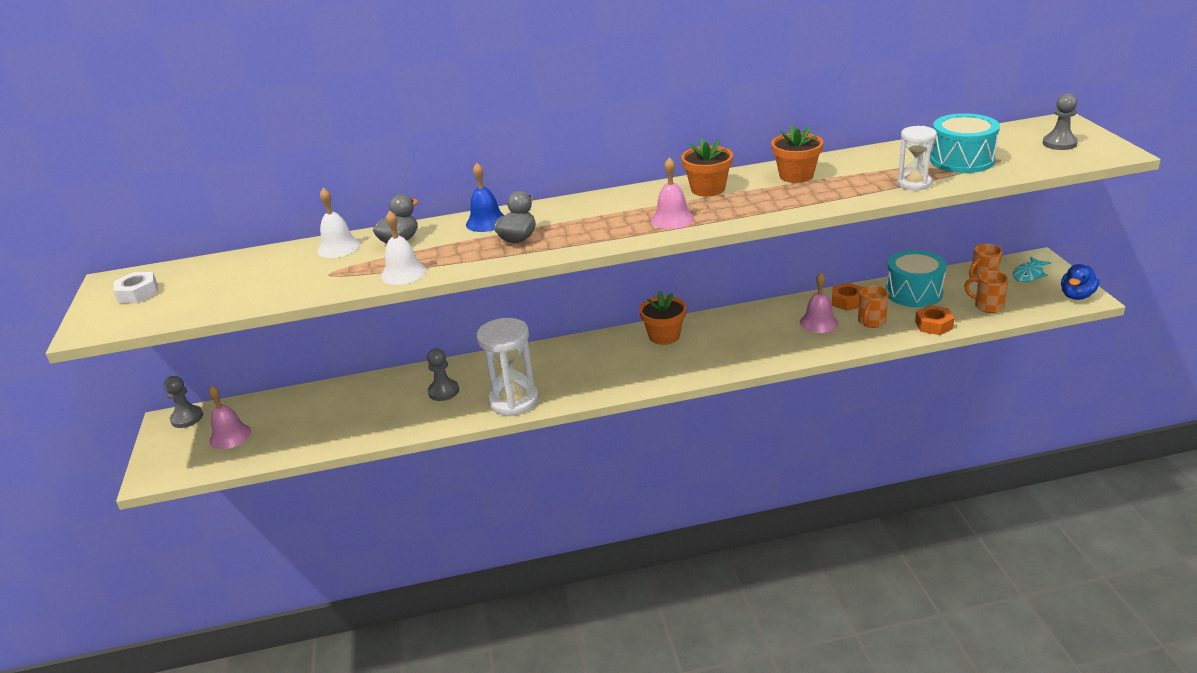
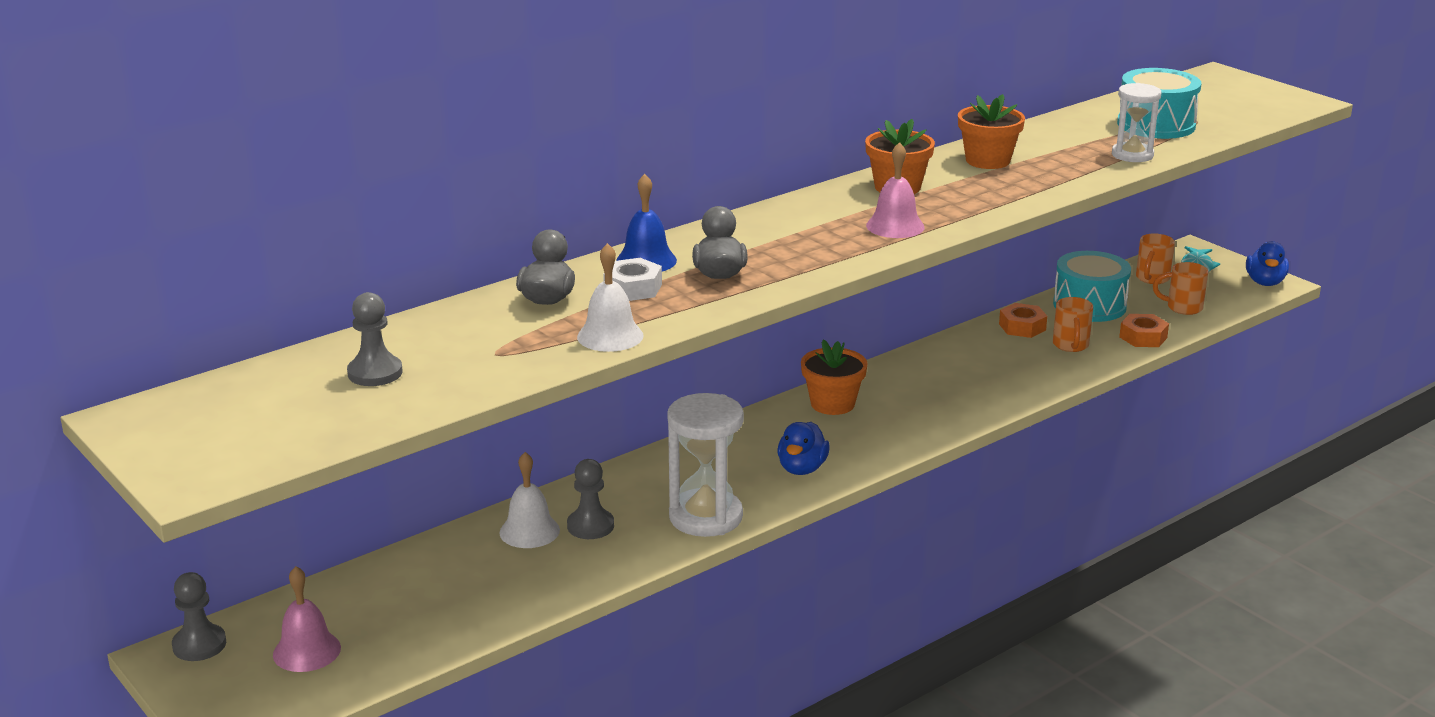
camera: 30 degrees left, 5 degrees down
white nut [113,272,158,303] -> white nut moved to [603,258,662,301]
white bell [317,188,360,258] -> white bell moved to [499,452,560,548]
pink bell [800,273,838,333] -> none
grey pawn [1043,93,1078,150] -> grey pawn moved to [347,292,402,386]
none -> blue duck [777,422,830,475]

